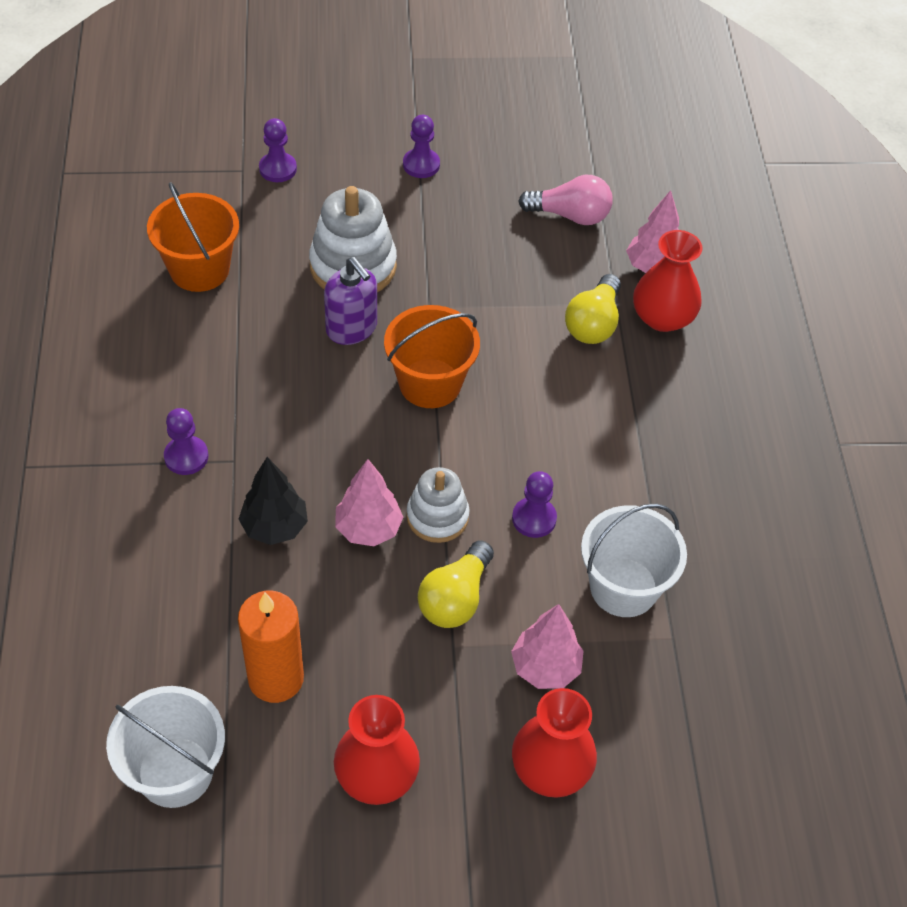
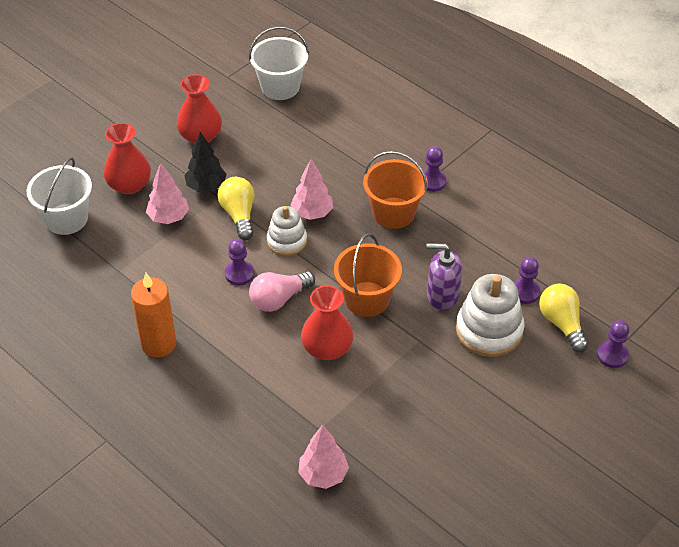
camera: 140 degrees right, 5 degrees down
orange bucket [147,182,239,292] -> orange bucket moved to [363,151,428,229]
orange candle [238,591,304,703] -> orange candle moved to [131,273,176,357]
black tree [239,457,308,545] -> black tree moved to [184,132,226,192]
purple pawn [403,115,440,178] -> purple pawn moved to [514,257,540,304]
pink light bulb [518,175,613,225] -> pink light bulb moved to [249,271,315,312]
yellow light bulb [565,274,621,344] -> yellow light bulb moved to [539,284,588,353]
white bucket [581,503,687,617] -> white bucket moved to [27,157,92,235]
red vase [633,230,703,332] -> red vase moved to [301,285,354,360]

